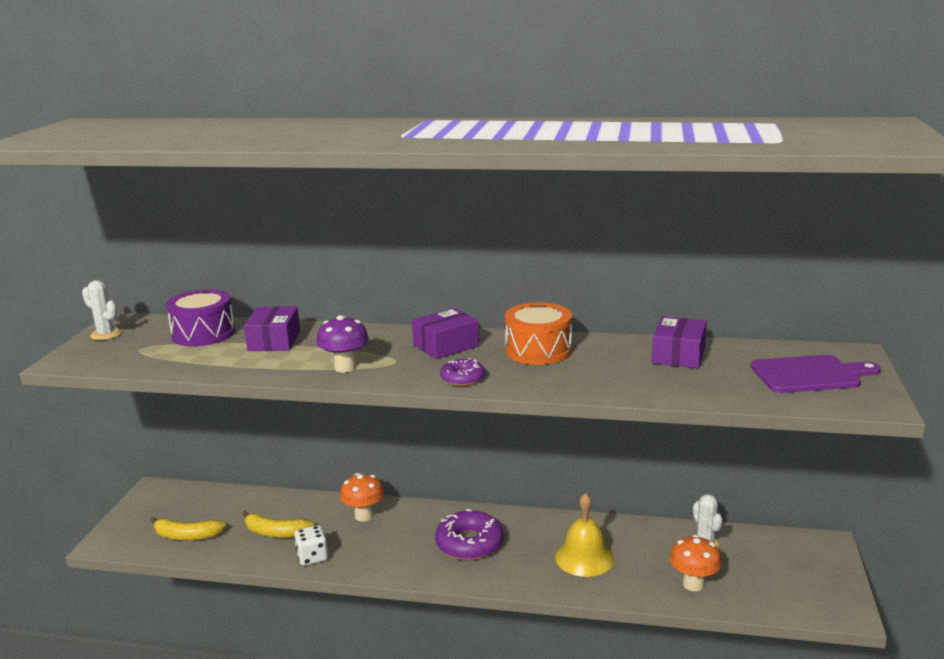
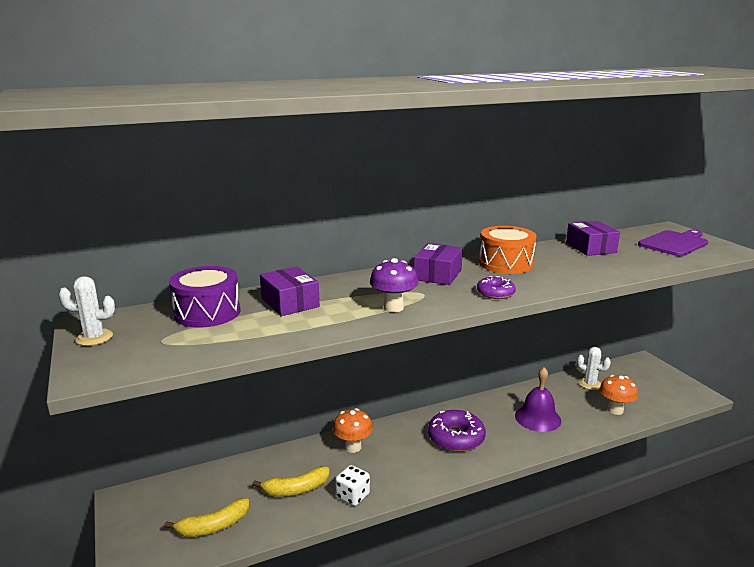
camera: 35 degrees left, 0 degrees up
yellow bell [555,493,614,577] -> purple bell [515,367,561,432]

